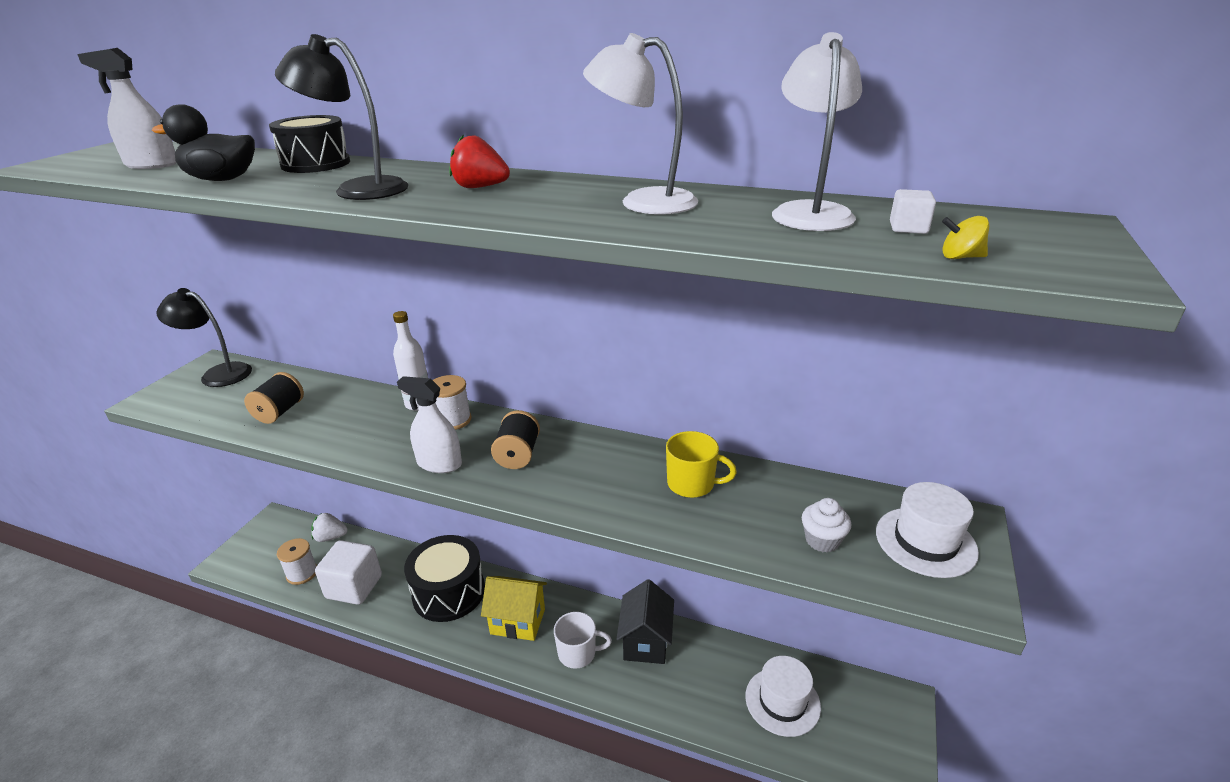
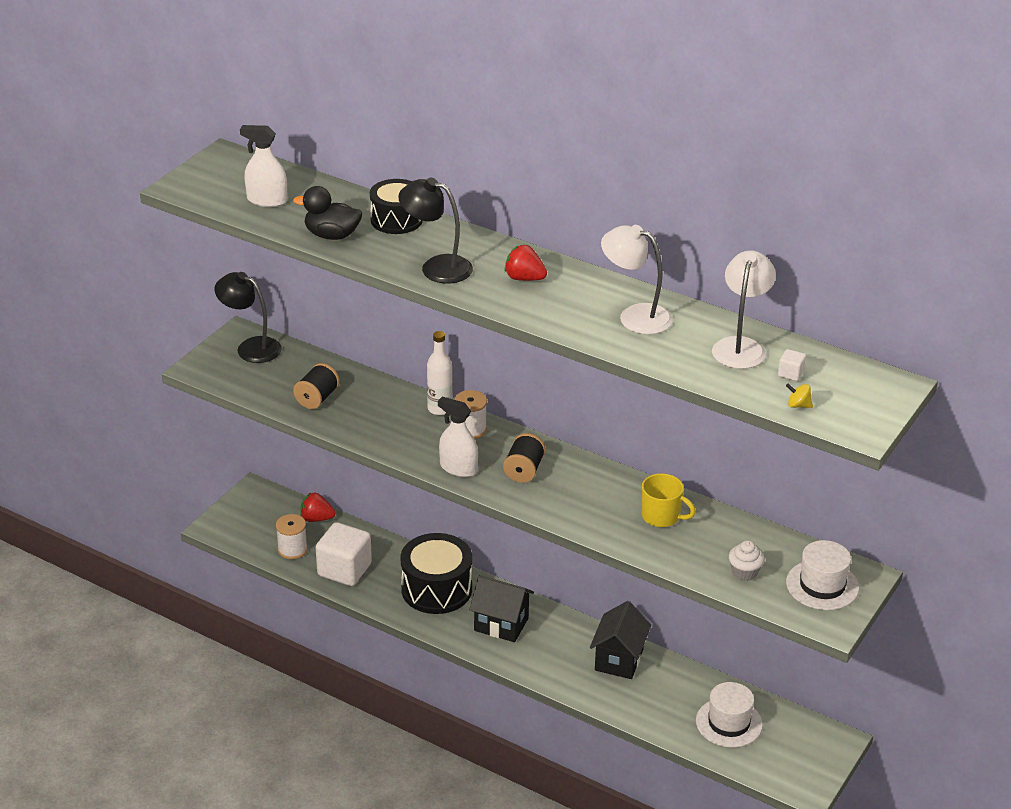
camera: 10 degrees right, 5 degrees up
white strawberry [311,513,348,542] -> red strawberry [300,492,335,522]
yellow house [481,576,547,641] -> black house [469,575,534,642]
white mug [554,612,612,669] -> none

